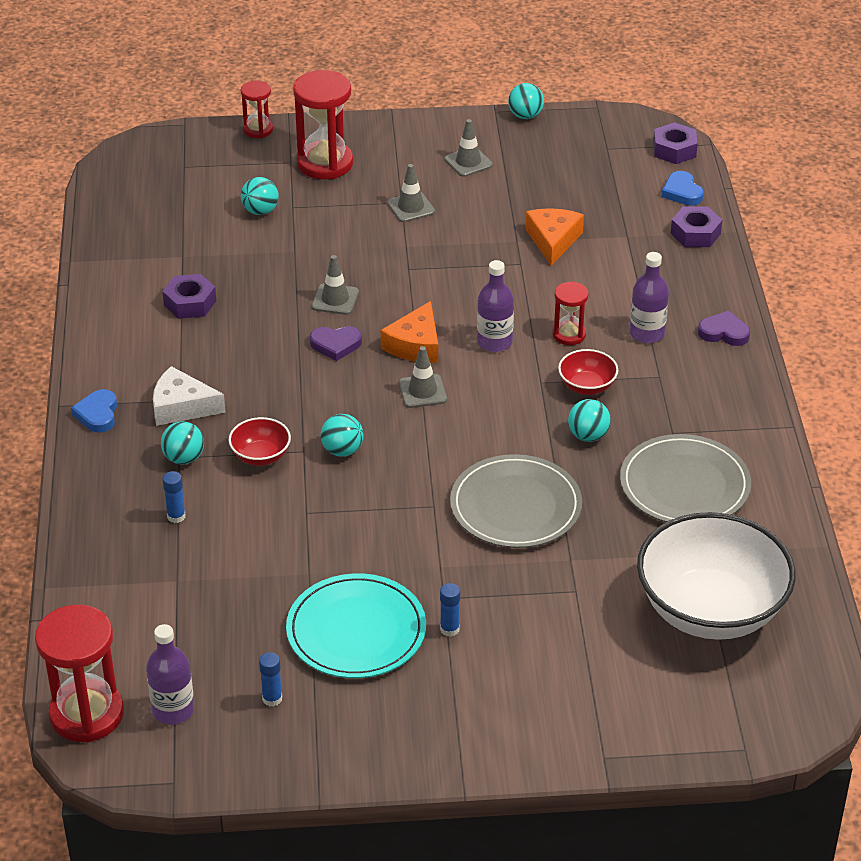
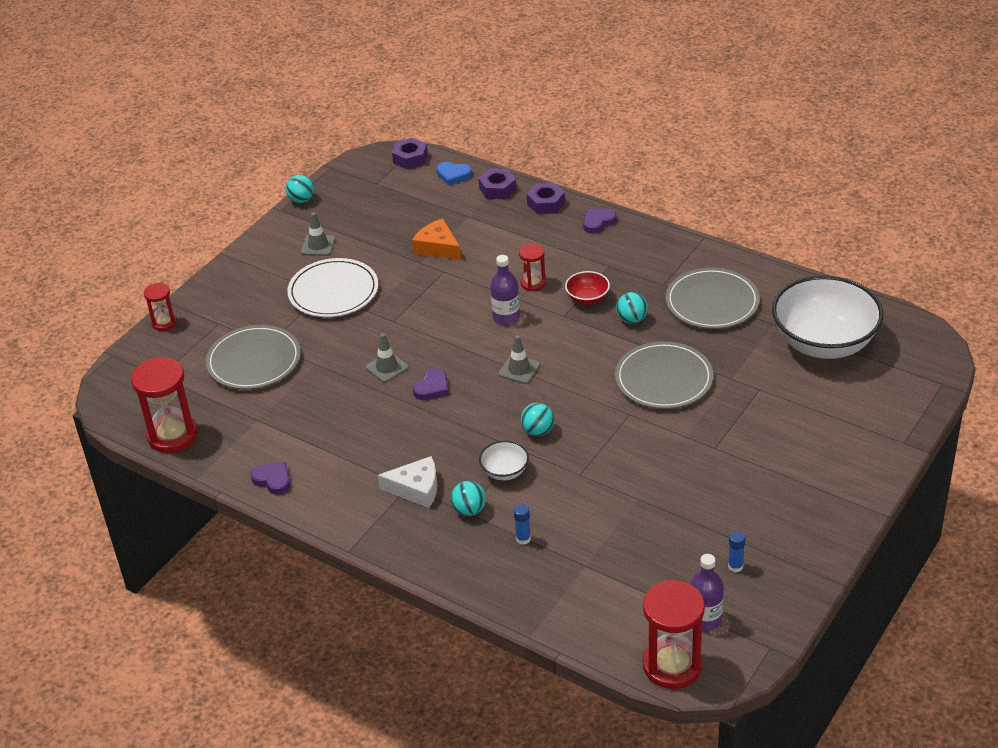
camera: 50 degrees left, 0 degrees up
blue heart [71,389,117,433] -> none
white cheese [153,366,226,426] -> white cheese turned 135 degrees counterclockwise [378,456,437,508]
purple nut [163,274,216,319] -> purple nut moved to [527,183,565,214]
red bowl [229,417,291,466] -> white bowl [479,441,529,480]
turquoise ball [241,177,279,215] -> grey plate [206,325,301,389]
turquoise plate [286,573,426,678] -> none
red hourglass [293,70,353,179] -> red hourglass moved to [131,357,198,453]
orange cheese [381,301,438,363] -> none
grey traffic cone [387,164,435,222] -> white plate [287,258,378,317]
blue glue stick [440,583,460,637] -> none
purple bottle [630,252,669,343] -> none
none -> purple heart [251,462,291,495]

